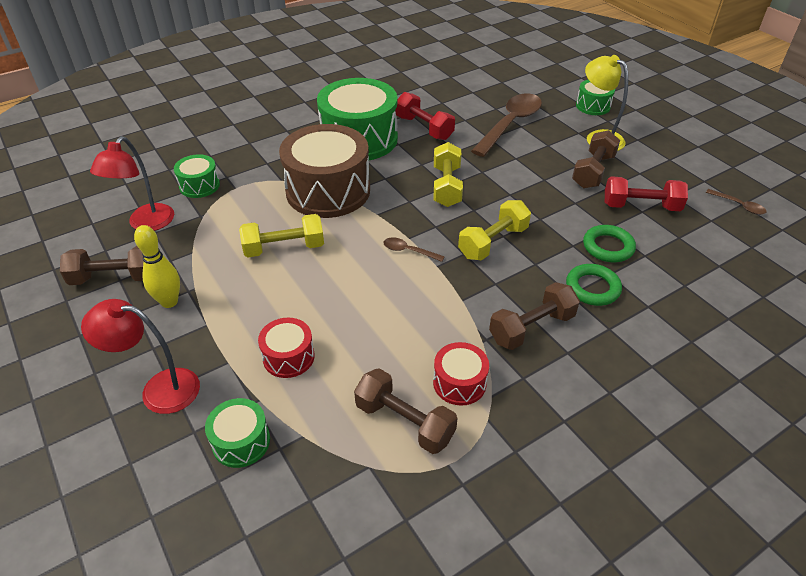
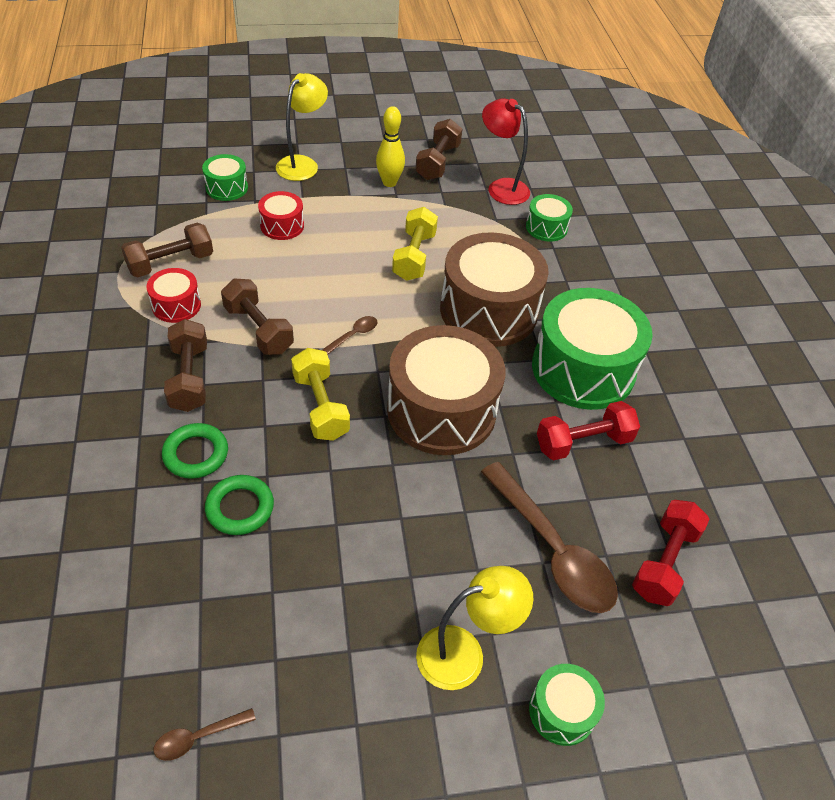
camera: 110 degrees right, 5 degrees up
red lamp [81,299,200,414] -> yellow lamp [276,73,328,181]
yellow dumbbell [434,142,463,207] -> brown drum [387,325,505,455]
brown dumbbell [572,130,620,189] -> brown dumbbell moved to [221,279,294,355]
red dumbbell [605,176,688,211] -> red dumbbell moved to [632,500,709,606]

